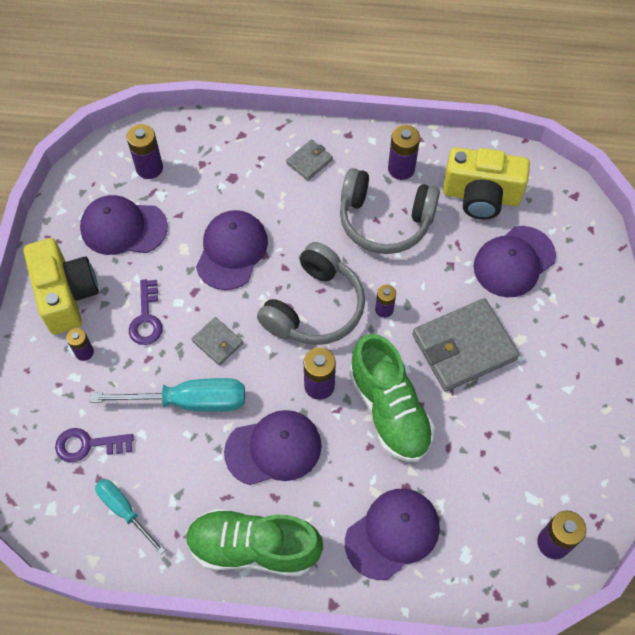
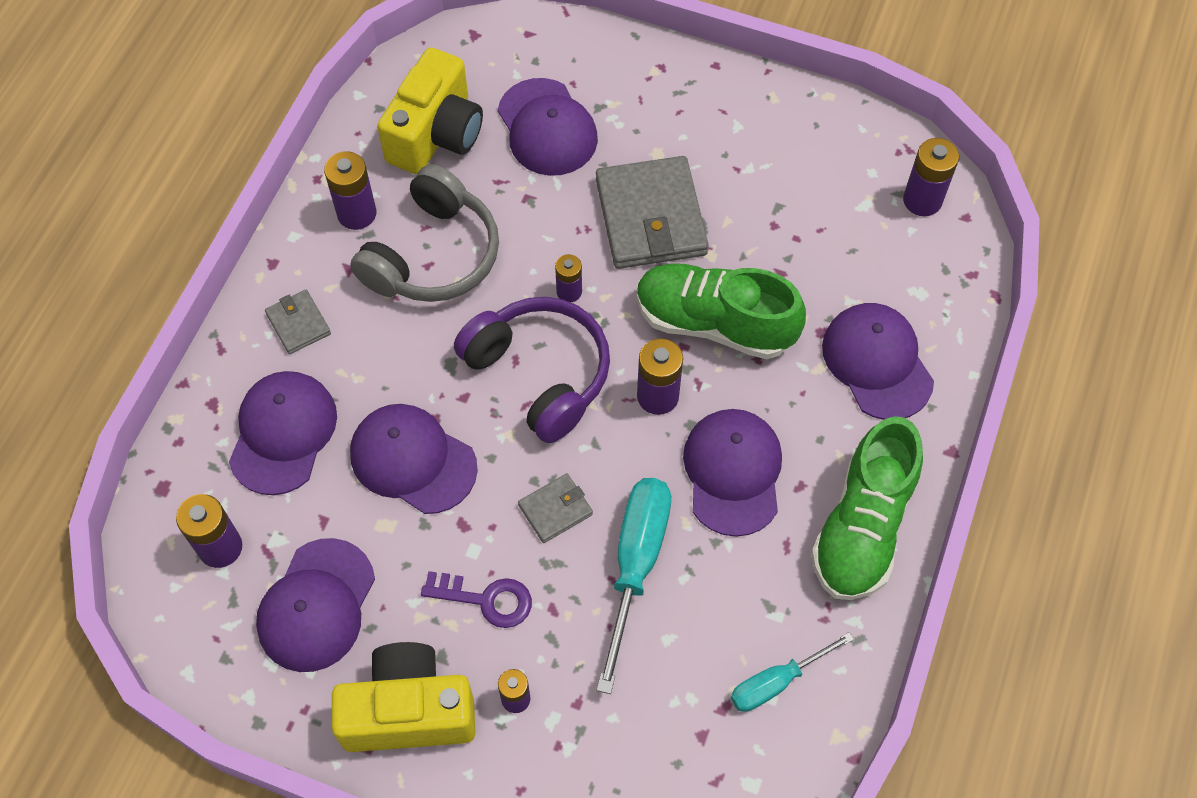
camera: 75 degrees left, 0 degrees up
purple key [55,428,134,463] -> none
grey headphones [257,242,365,345] -> purple headphones [454,297,610,443]
green shoe [349,334,435,462] -> green shoe turned 150 degrees counterclockwise [637,264,806,359]
none -> purple cap [229,371,337,495]

